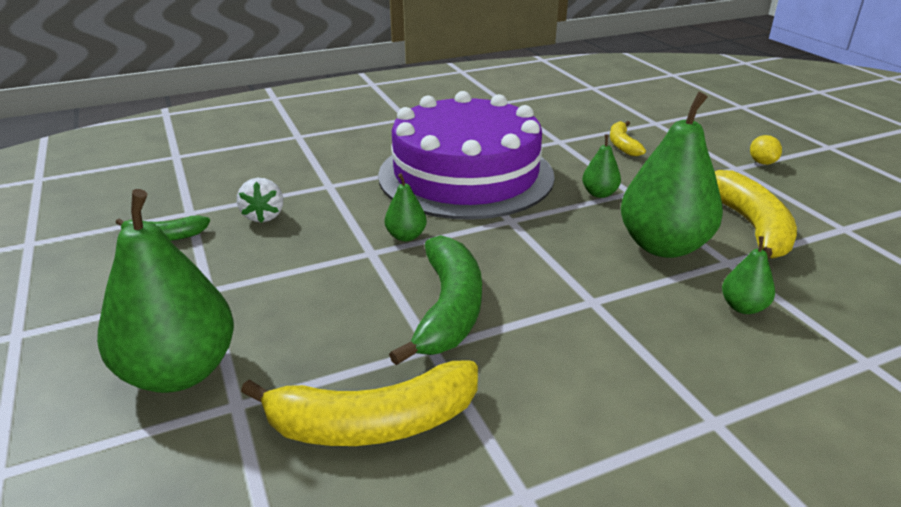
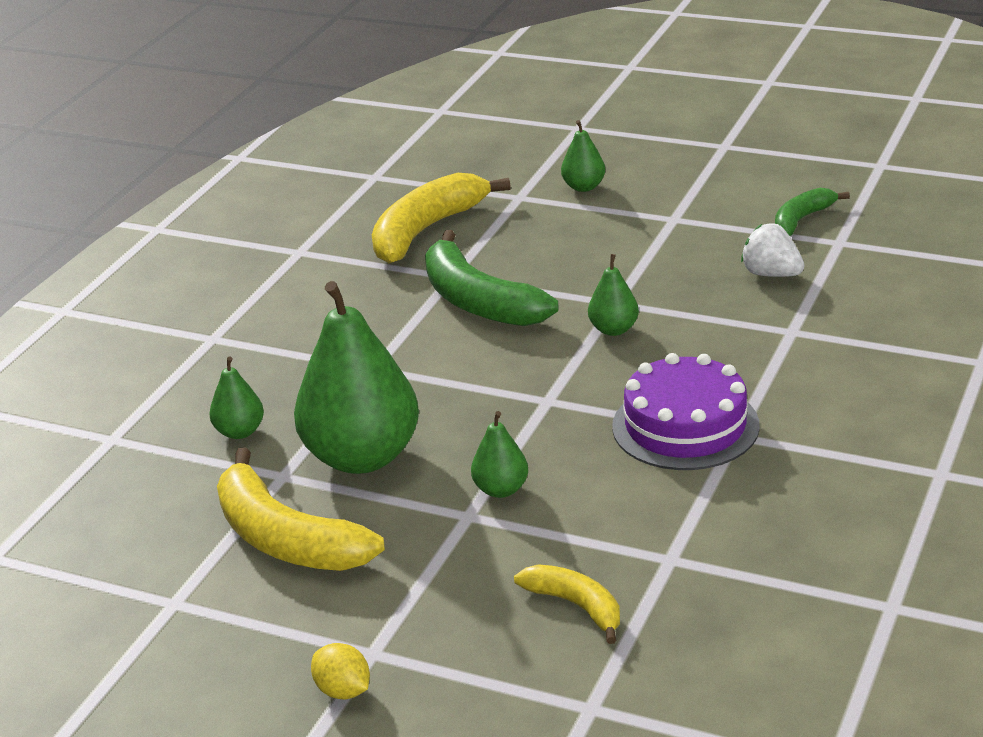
camera: 140 degrees right, 0 degrees up
green pear [97,189,234,393] -> green pear [561,120,605,192], size x0.45
purple cake [378,91,555,220] -> purple cake [612,353,760,470], size x0.54

